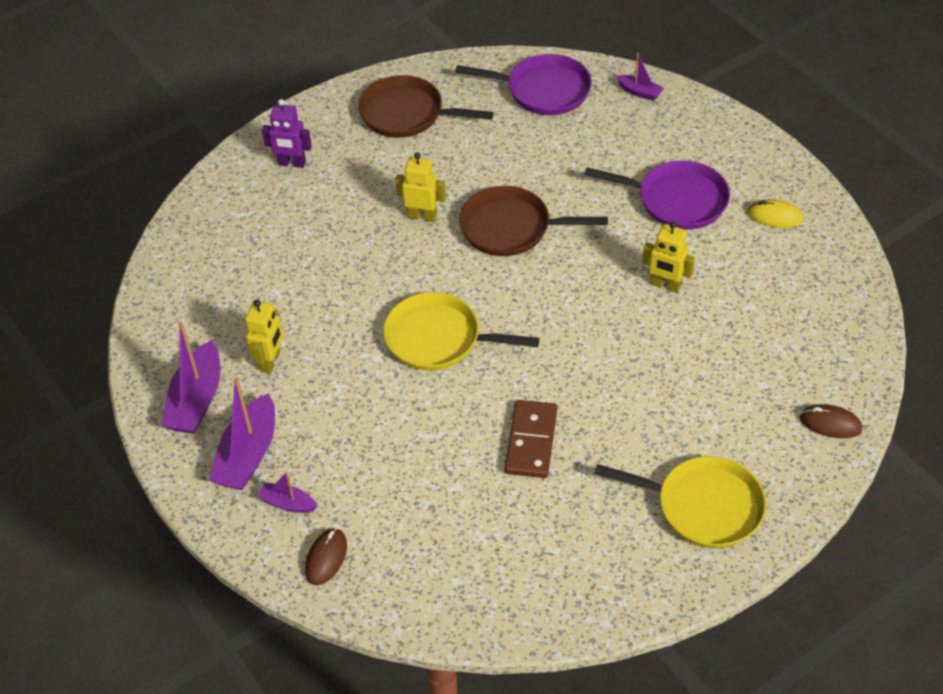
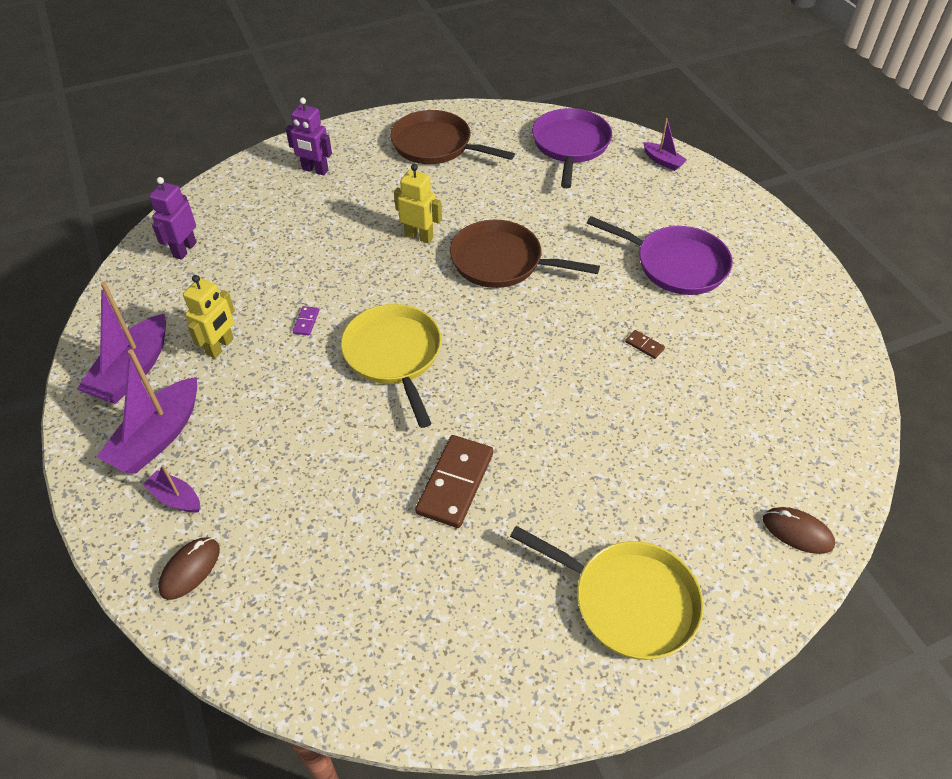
camera: 10 degrees right, 0 degrees up
yellow pan [383,292,540,371] -> yellow pan turned 45 degrees clockwise [341,304,442,428]
purple pan [455,54,592,115] -> purple pan turned 105 degrees counterclockwise [532,108,612,188]
yellow robot [642,221,695,293] -> brown domino [625,330,665,359]
yellow mouse [748,199,803,228] -> none
none -> purple robot [149,177,197,260]
none -> purple domino [293,306,319,336]

